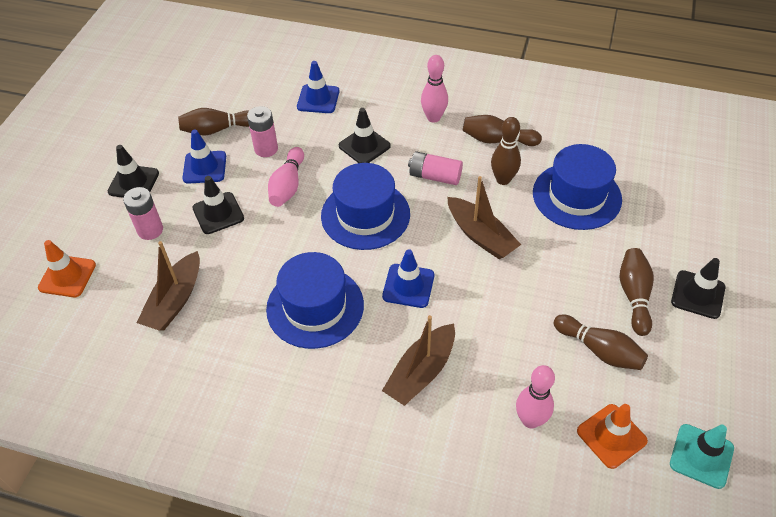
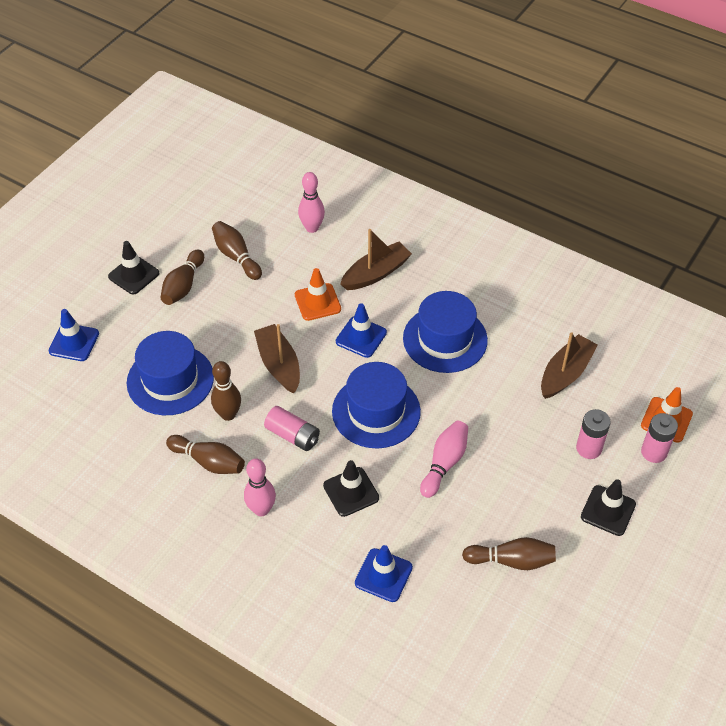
camera: 165 degrees left, 0 degrees up
blue traffic cone [182,129,226,184] -> blue traffic cone moved to [49,309,99,361]
black traffic cone [192,176,244,234] -> none
pink battery [247,106,278,157] -> pink battery moved to [641,413,678,463]
orange traffic cone [577,404,648,469] -> orange traffic cone moved to [295,268,341,321]
turquoise traffic cone [670,424,734,489] -> none

